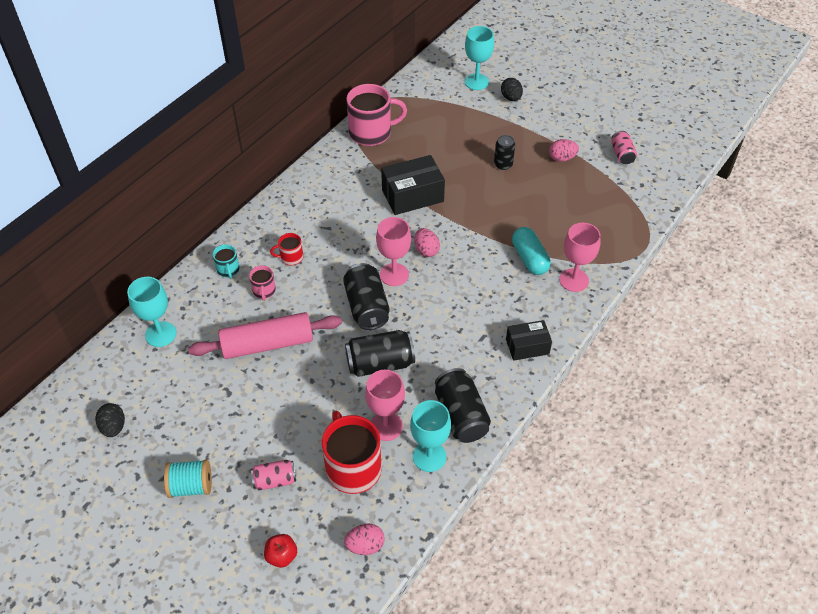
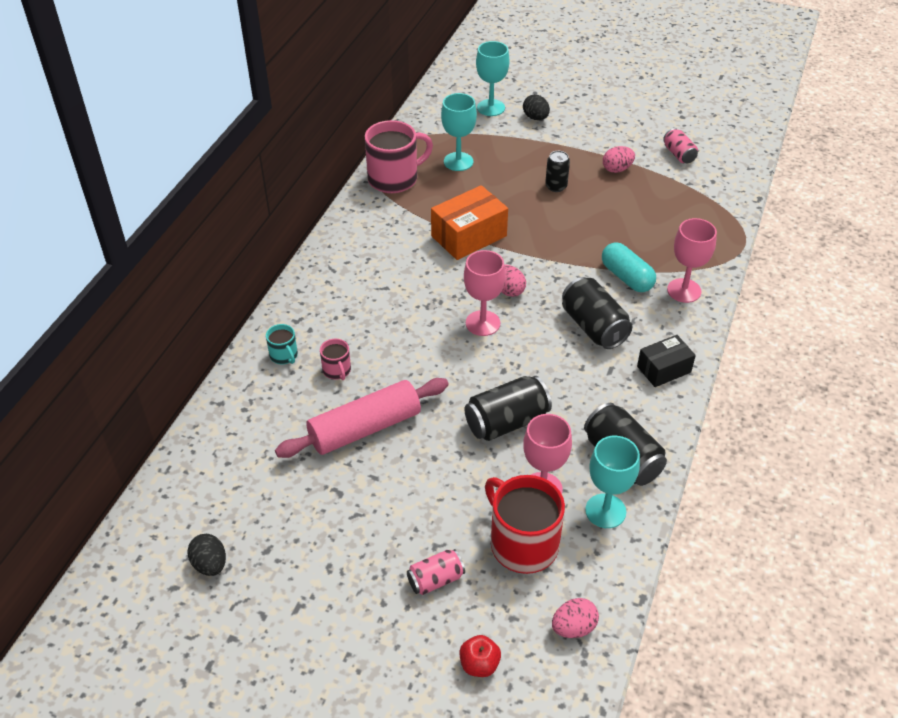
camera: 15 degrees left, 5 degrees down
turquoise goblet [127,277,176,347] -> turquoise goblet moved to [441,93,477,171]
turquoise spool [164,459,212,498] -> none
red mug [270,233,303,265] -> none
black can [343,263,390,330] -> black can moved to [562,277,632,349]
black box [381,155,445,215] -> orange box [431,185,508,260]

